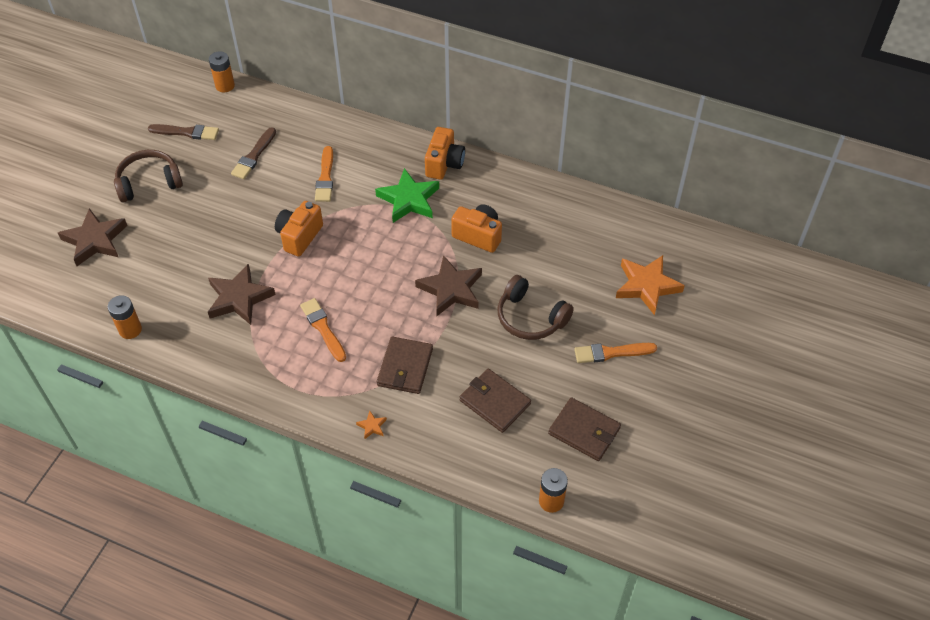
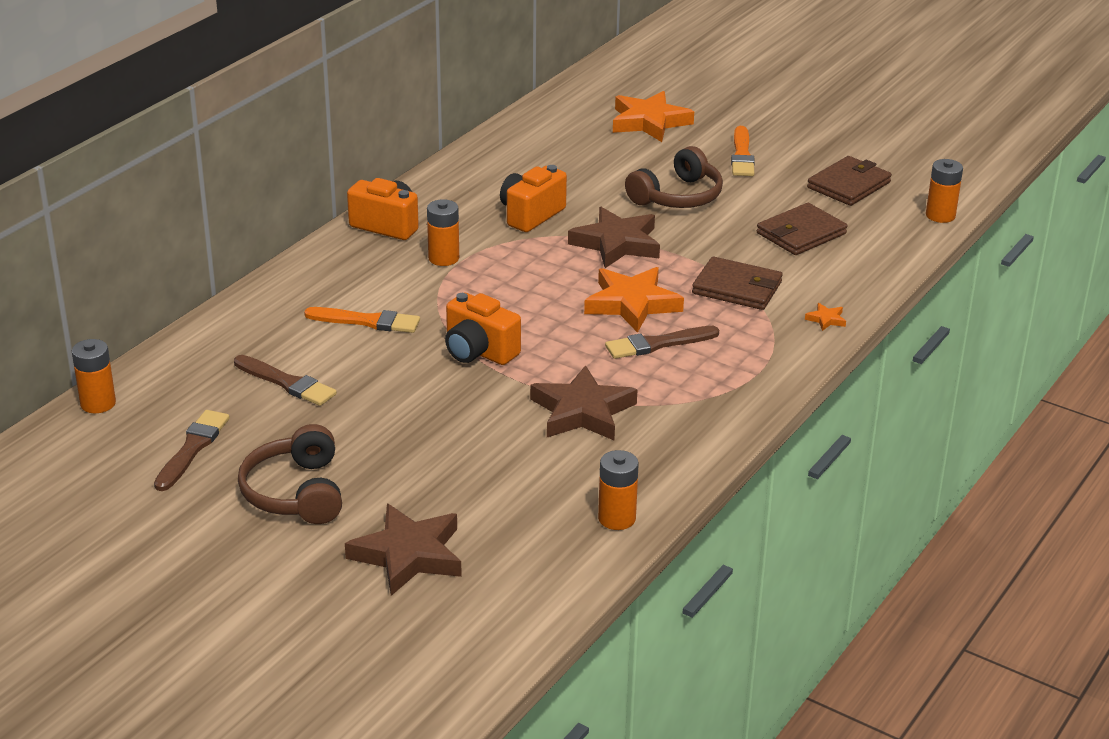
camera: 80 degrees left, 20 degrees down
orange brush [300,298,346,362] -> brown brush [605,326,719,359]
green star [375,168,439,223] -> orange battery [427,199,459,266]
none -> orange star [584,267,684,333]

